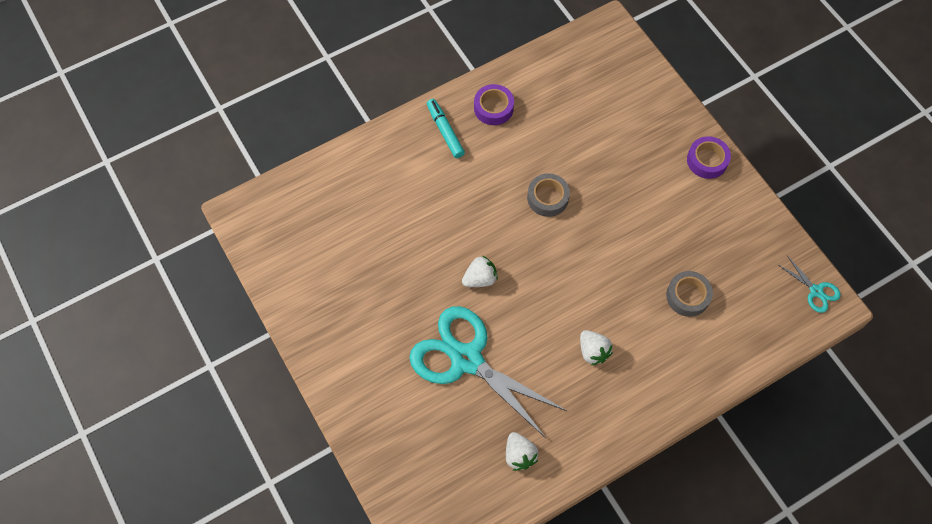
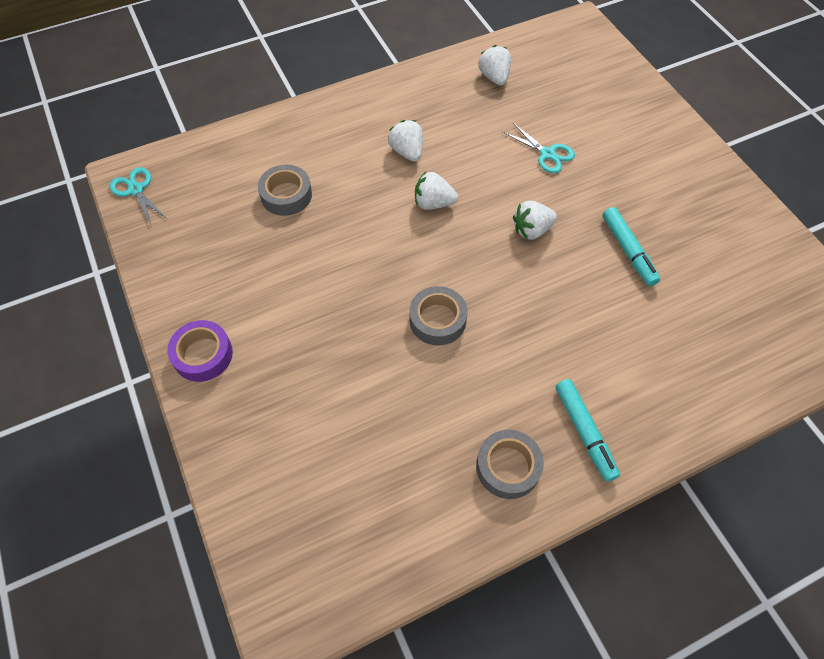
camera: 175 degrees left, 5 degrees down
turquoise scissors [409,306,567,438] -> turquoise scissors [503,123,575,173], size x0.43
purple tape [474,84,514,125] -> grey tape [476,430,544,499]
none -> white strawberry [415,172,458,210]
none -> turquoise marker [602,207,660,286]

